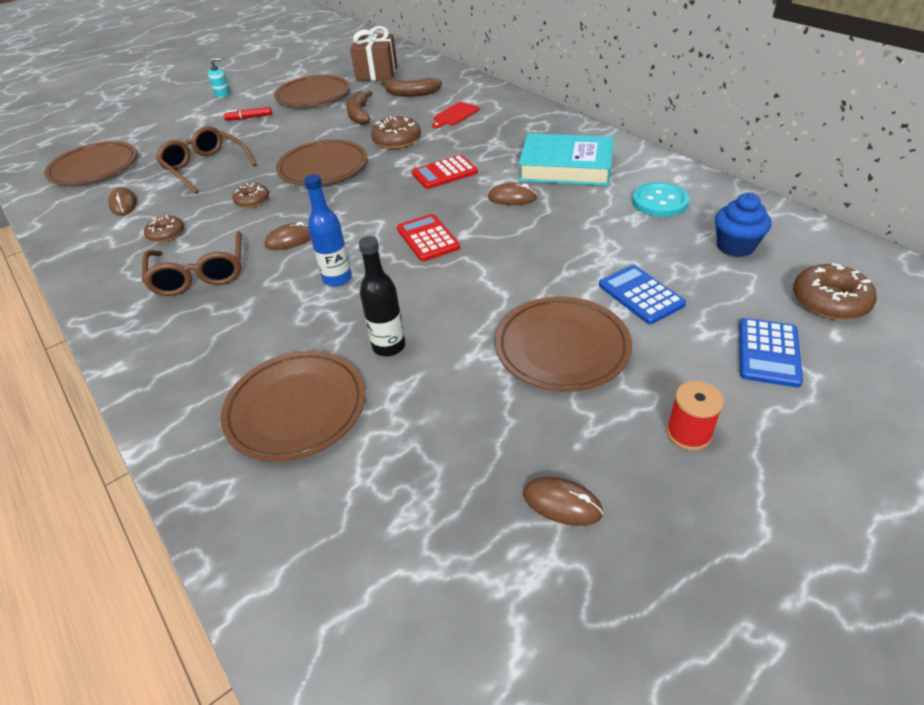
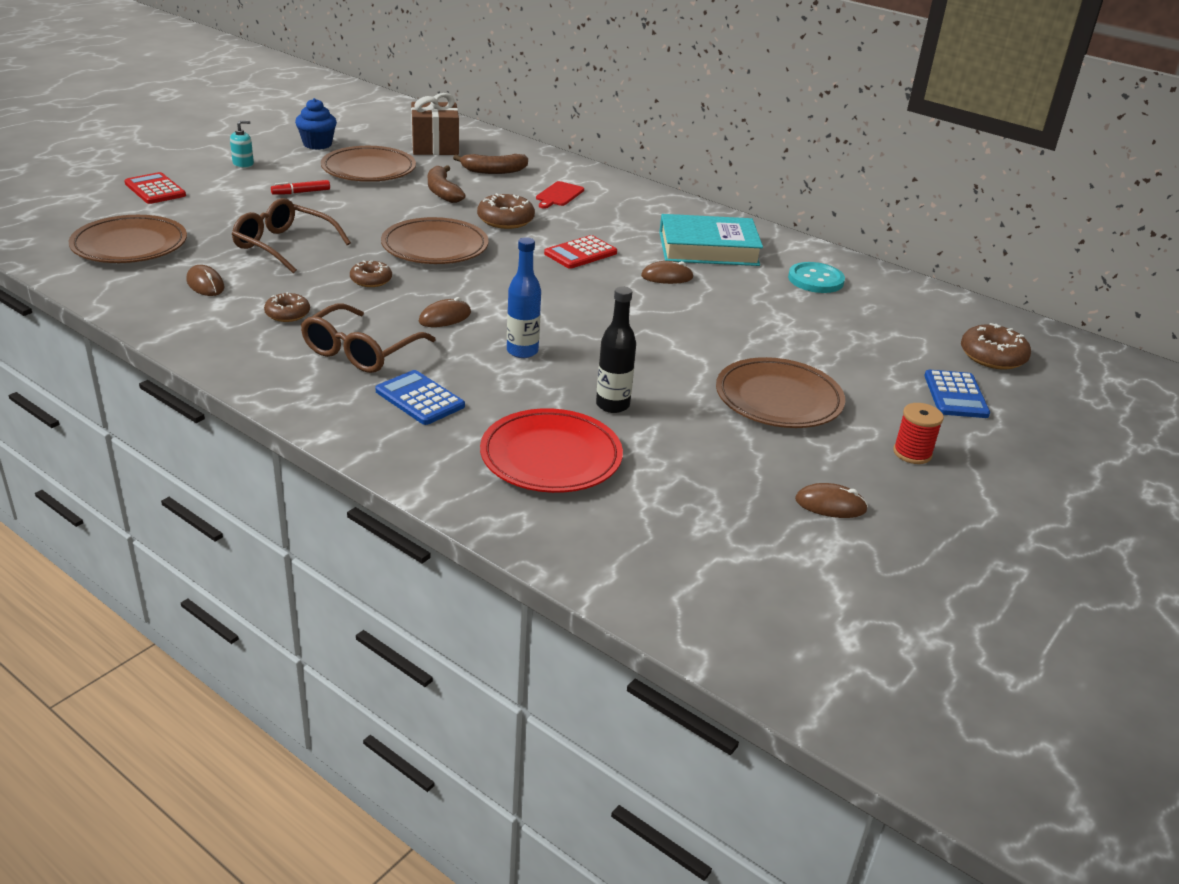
camera: 20 degrees left, 10 degrees down
brown glasses [142,231,242,296] -> brown glasses turned 60 degrees clockwise [301,304,435,373]
brown plate [221,351,366,462] -> red plate [480,408,623,493]
red calculator [397,214,460,261] -> red calculator moved to [124,172,186,204]
blue calculator [599,265,686,324] -> blue calculator moved to [375,370,465,425]
blue cupcake [715,193,772,257] -> blue cupcake moved to [295,98,337,150]

